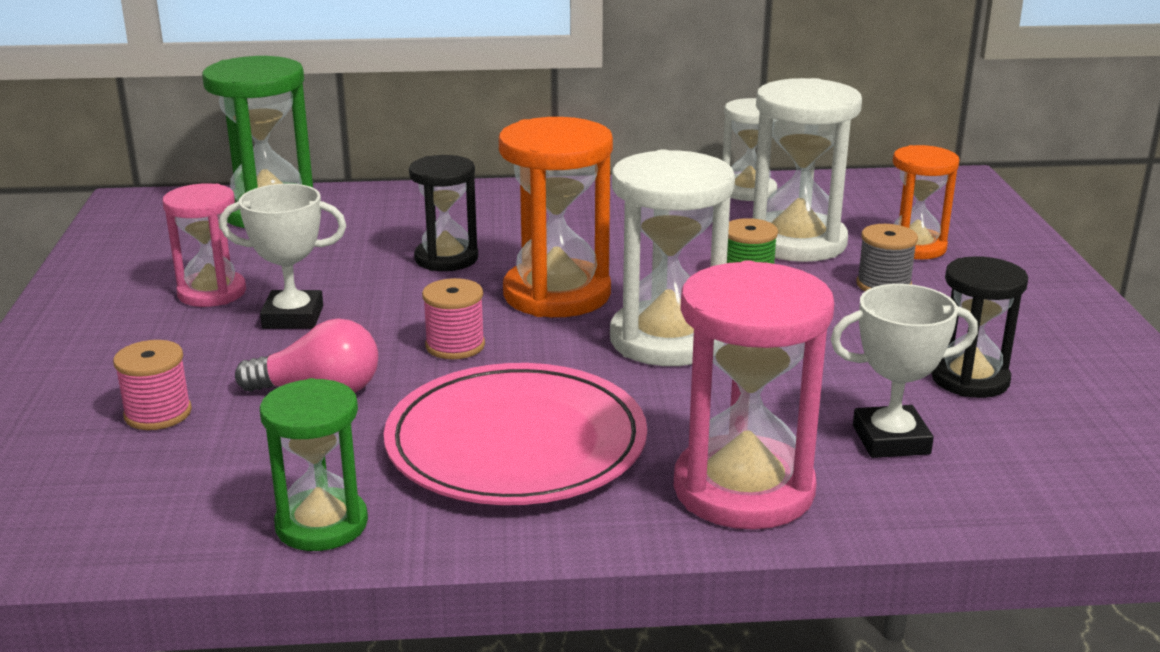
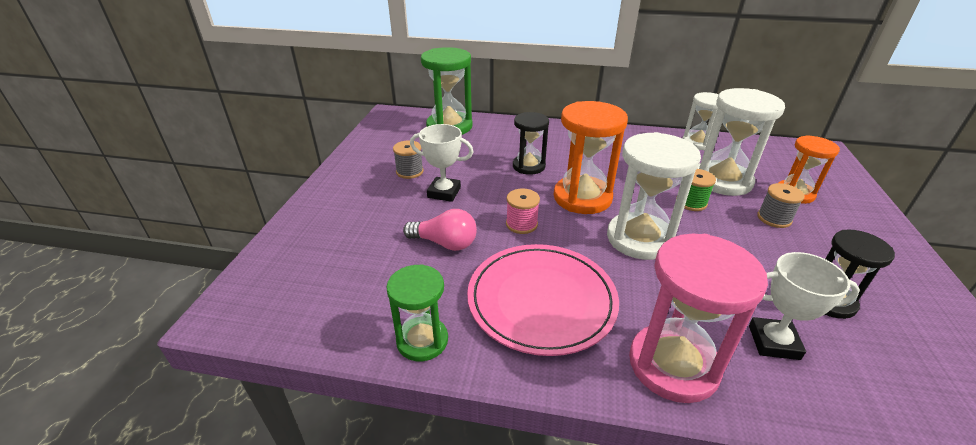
camera: 15 degrees right, 10 degrees up
pink spool [113,340,192,430] -> none
pink hourglass [163,183,246,307] -> grey spool [393,140,424,179]

